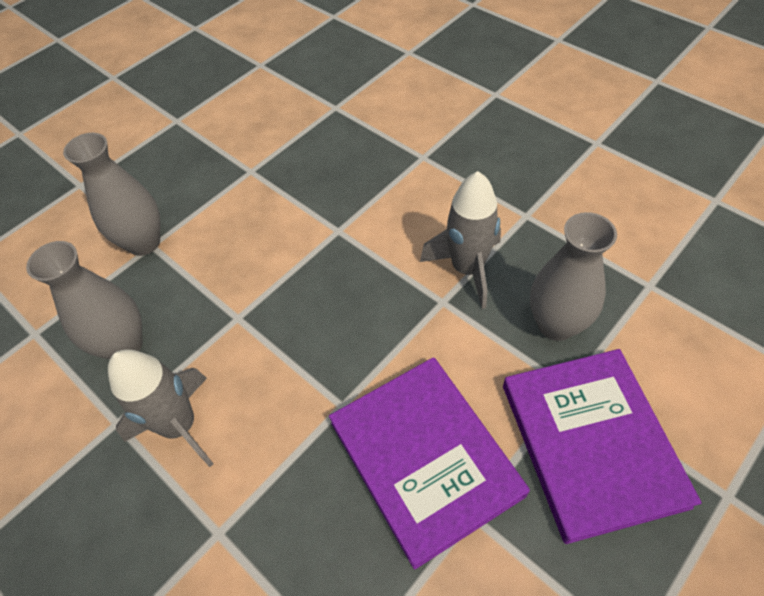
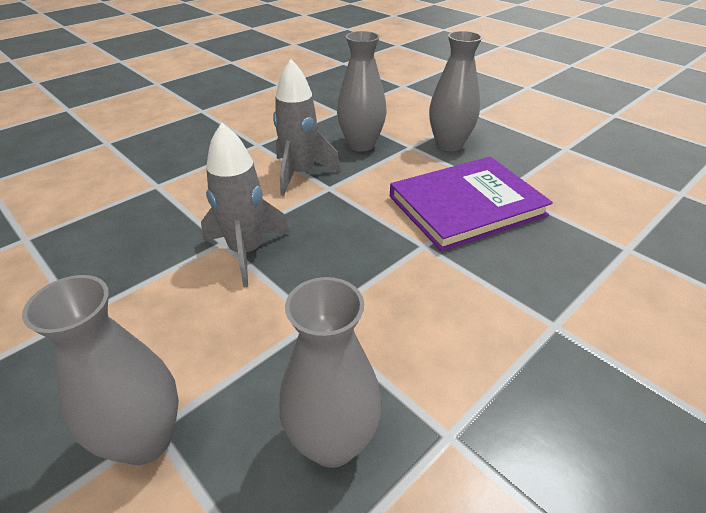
camera: 90 degrees left, 15 degrees down
grey rocket [108,349,214,467] -> grey rocket moved to [201,123,290,287]
purple book [503,349,702,544] -> grey vase [429,31,483,151]

